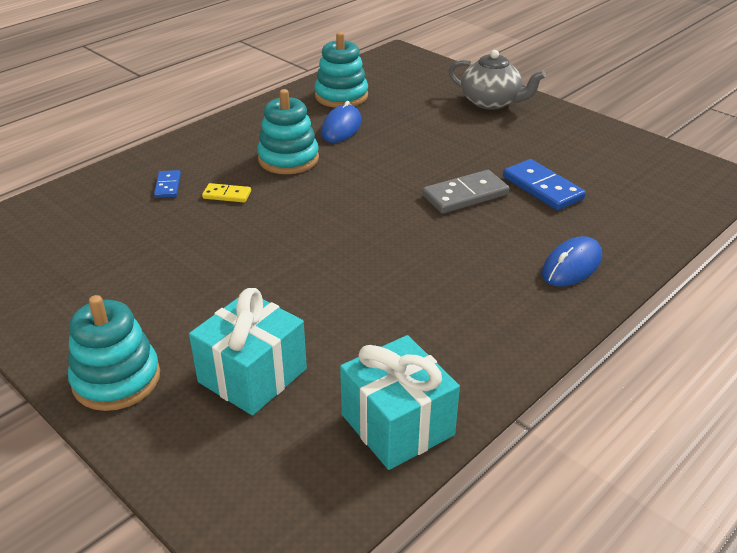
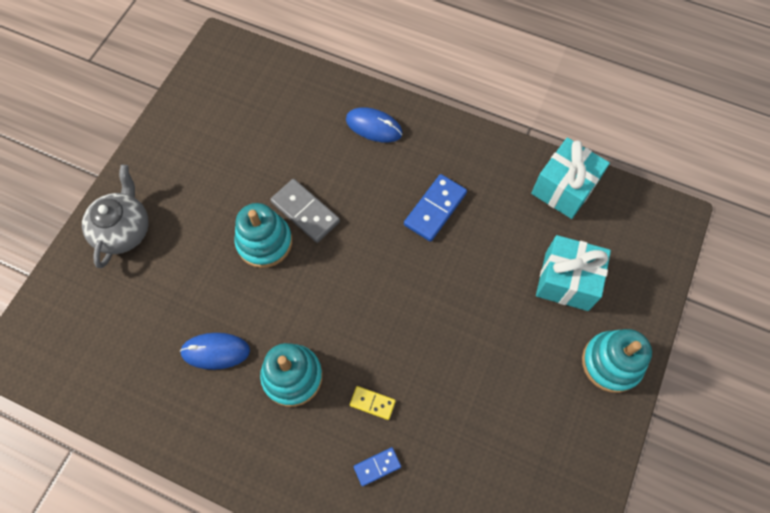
camera: 110 degrees left, 30 degrees up
yellow domino [202,183,251,203] -> yellow domino turned 60 degrees counterclockwise [350,386,396,420]
turquoise stacking toy [314,32,368,108] -> turquoise stacking toy moved to [234,203,292,268]
blue domino [503,159,586,210] -> blue domino moved to [404,174,467,242]

